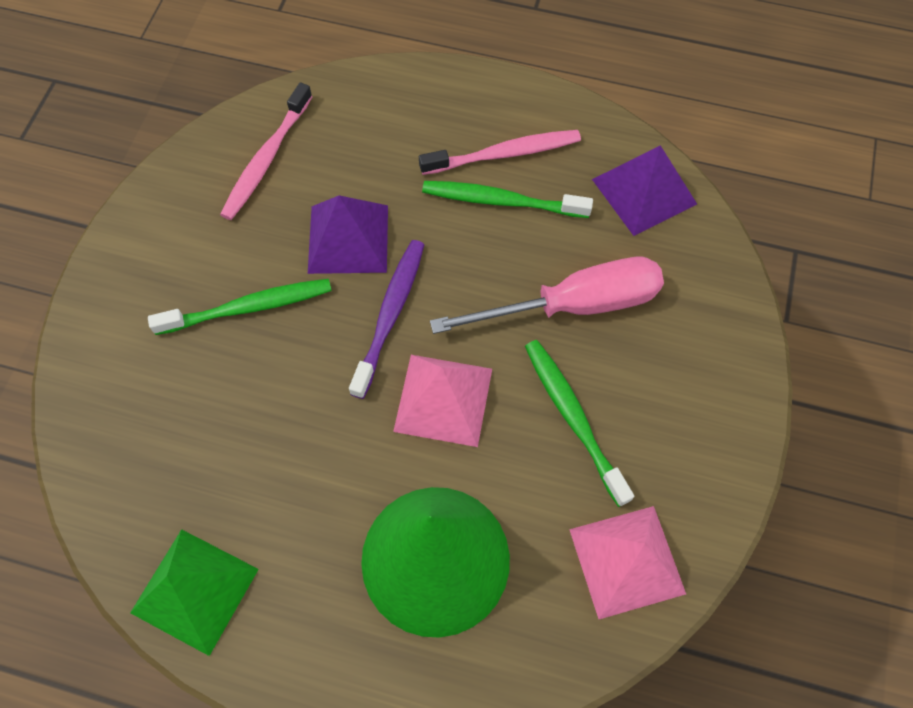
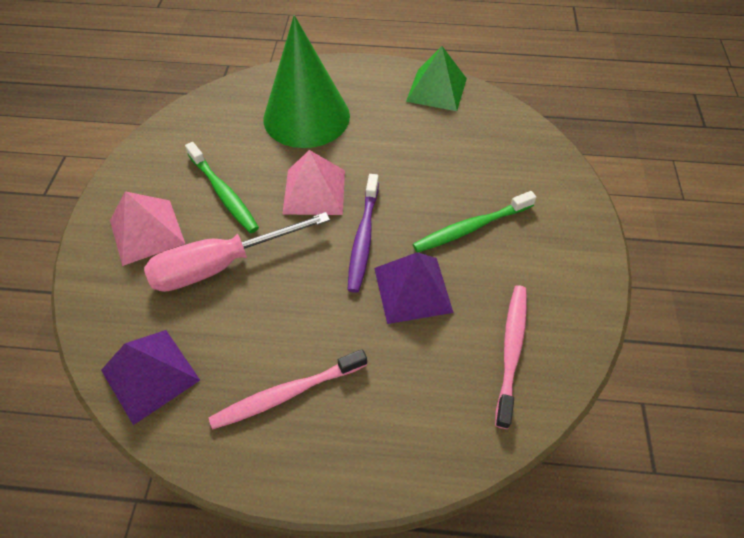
camera: 170 degrees right, 10 degrees down
green toothbrush [422,181,593,218] -> none
pink pyramid [569,506,686,619] -> pink pyramid moved to [110,191,185,266]

